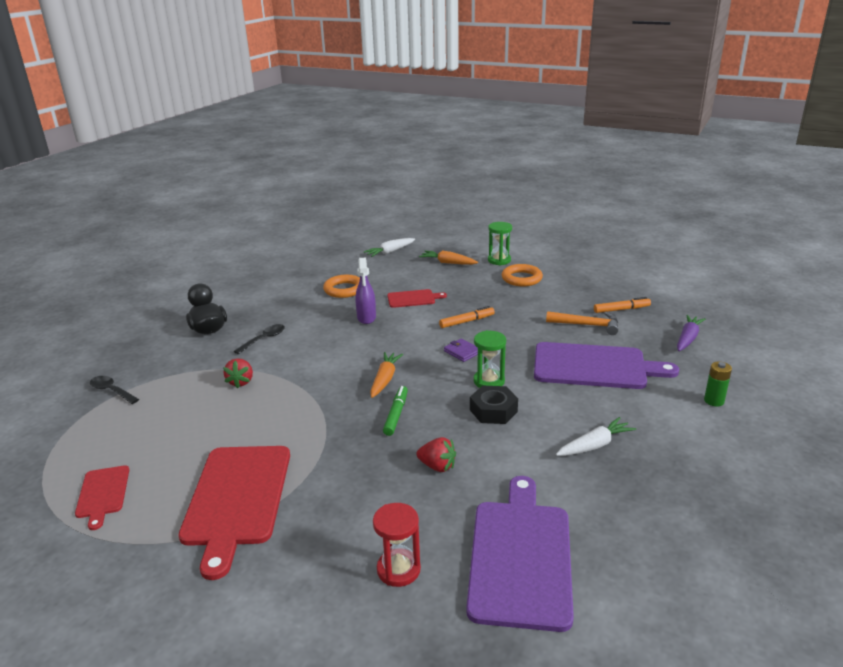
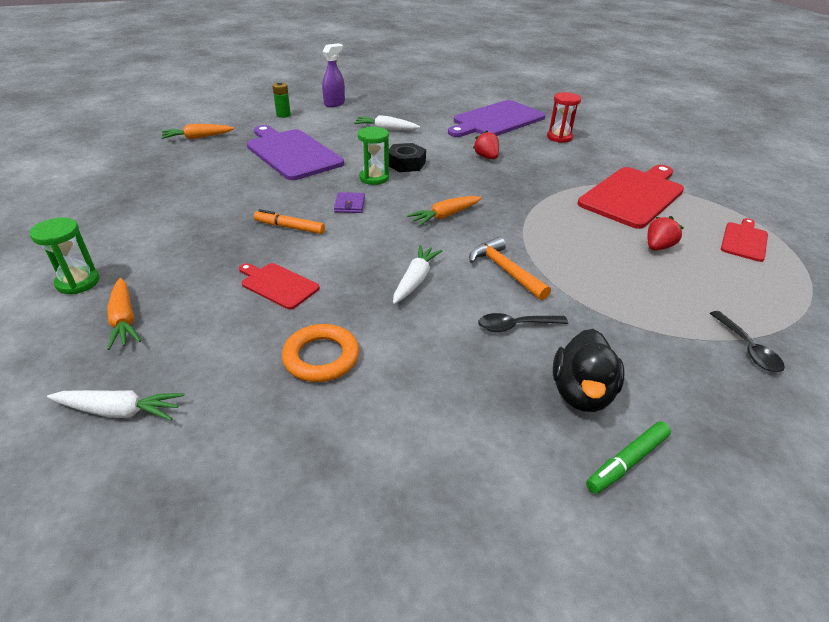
camera: 140 degrees left, 10 degrees up
red strawberry [223,358,253,388] -> red strawberry moved to [647,216,684,250]
purple spray bottle [355,257,376,324] -> purple spray bottle moved to [322,43,345,107]
green marker [383,386,408,436] -> green marker moved to [586,421,671,494]
orange ring [502,264,543,286] -> none
orange hammer [546,311,618,335] -> orange hammer moved to [469,237,551,300]
orange marker [594,297,651,313] -> none
purple carrot [677,315,706,351] -> orange carrot [161,124,234,139]
none -> white carrot [393,245,443,304]

